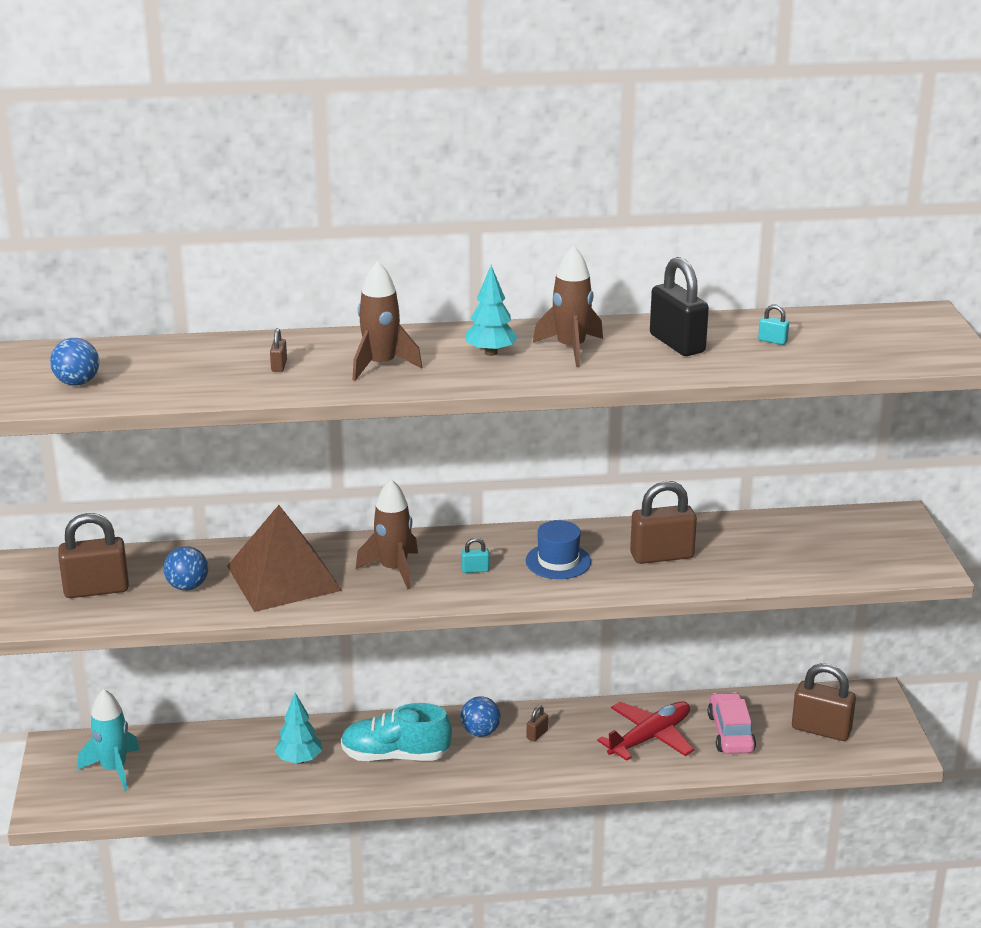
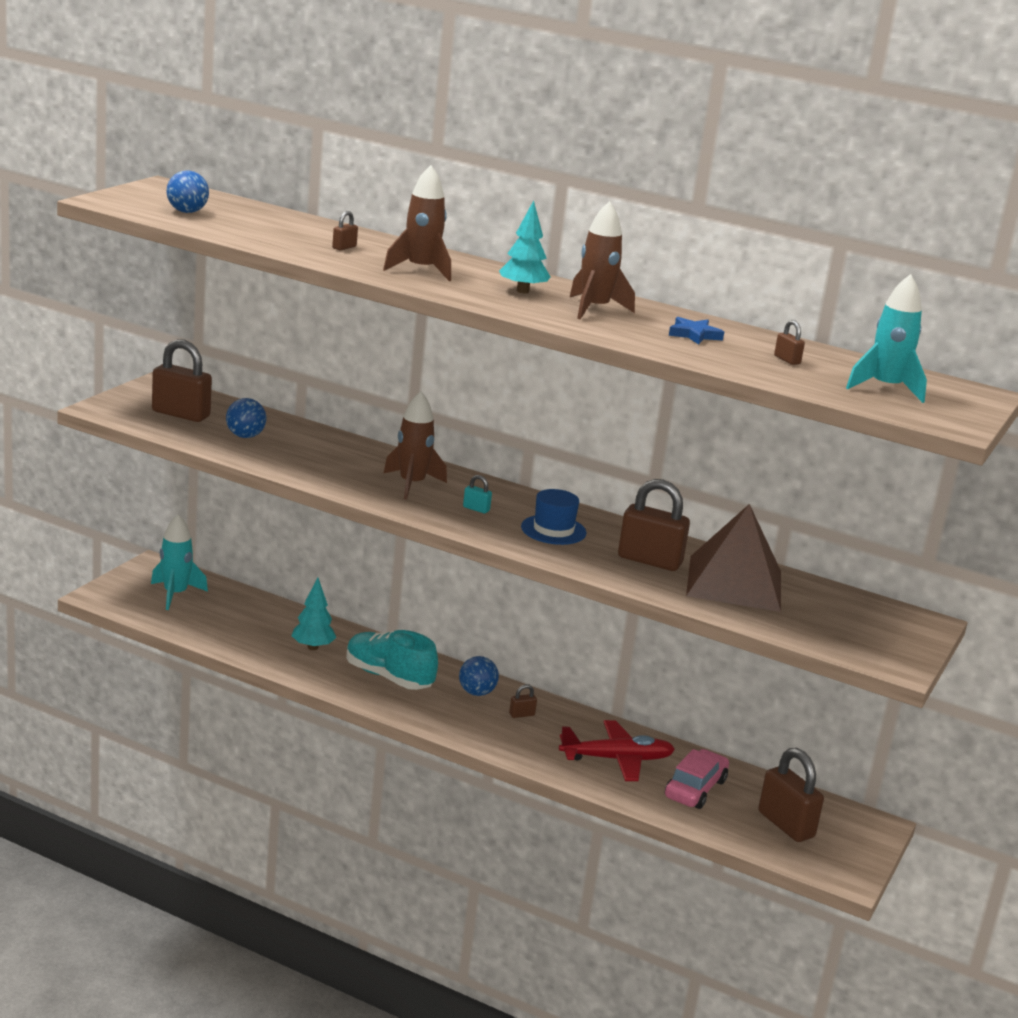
camera: 30 degrees right, 5 degrees down
brown pyramid [227,505,342,612] -> brown pyramid moved to [686,504,781,612]
black padlock [650,257,709,356] -> blue star [669,317,724,345]
turquoise padlock [758,305,789,345] -> brown padlock [774,320,805,365]
none -> turquoise rocket [846,274,927,403]

